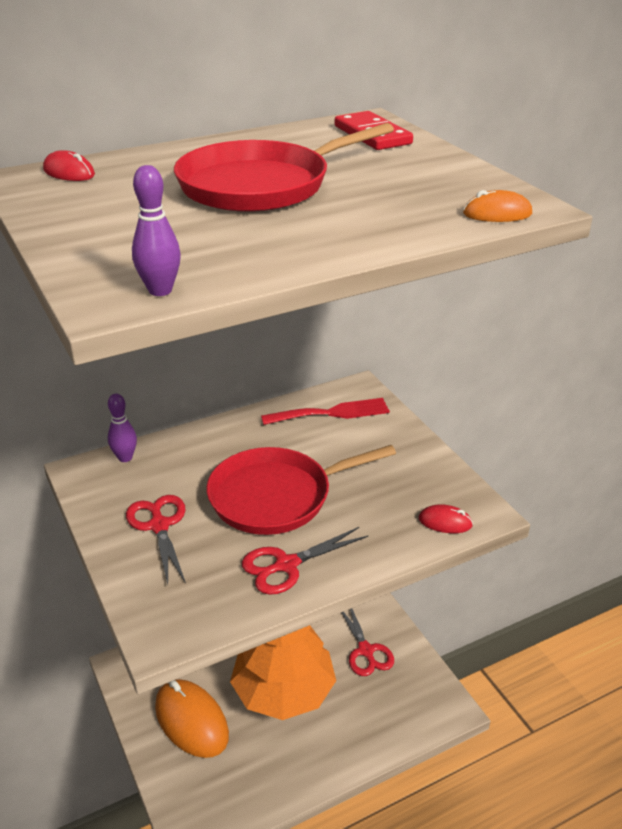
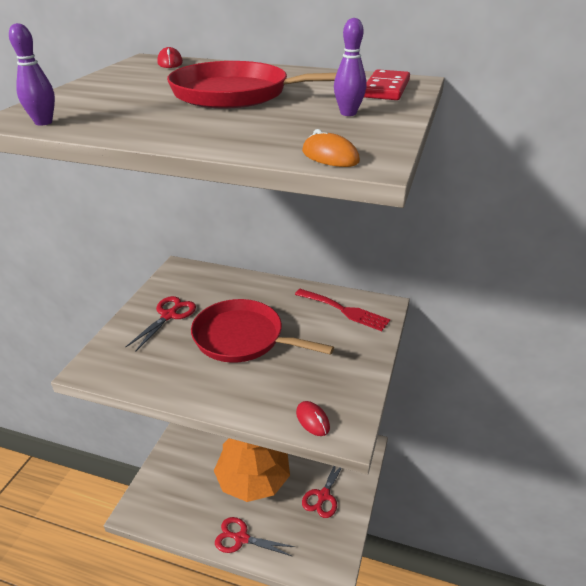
camera: 45 degrees right, 0 degrees up
purple bowling pin [108,394,137,462] -> purple bowling pin moved to [334,18,367,116]
orange mouse [155,679,229,758] -> none
red scissors [242,527,368,595] -> red scissors moved to [215,517,295,556]

